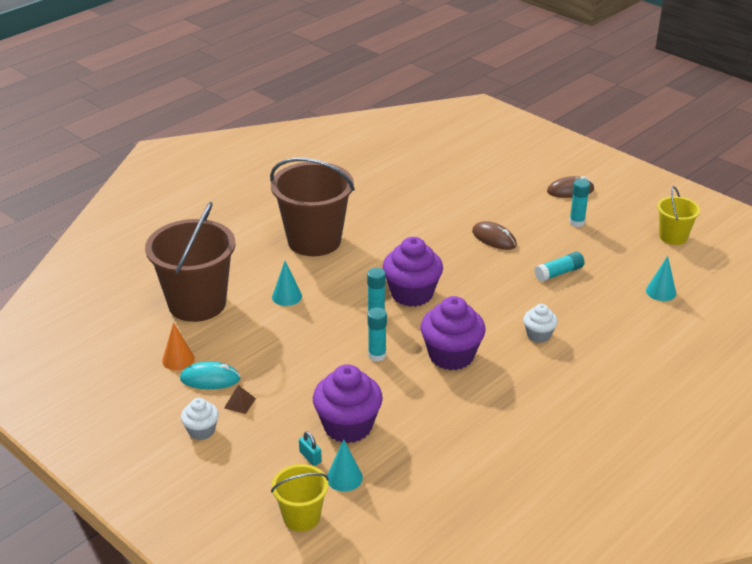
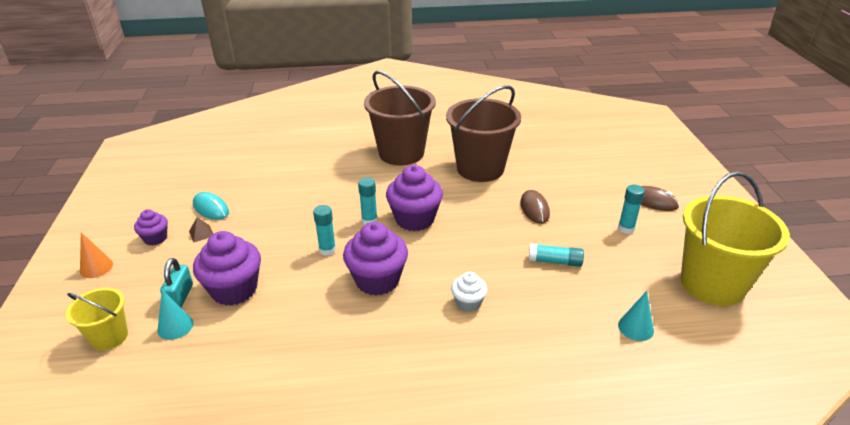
camera: 40 degrees right, 0 degrees up
brown bucket [145,202,236,322] -> brown bucket moved to [446,85,521,182]
orange cone [162,322,195,371] -> orange cone moved to [80,232,113,278]
white cupcake [181,398,219,440] -> purple cupcake [134,209,168,245]
turquoise cone [272,261,302,306] -> none
turquoise padlock [299,431,322,466] -> turquoise padlock [160,258,193,308], size x1.56
yellow bucket [657,186,700,245] -> yellow bucket [681,172,790,306], size x1.93

